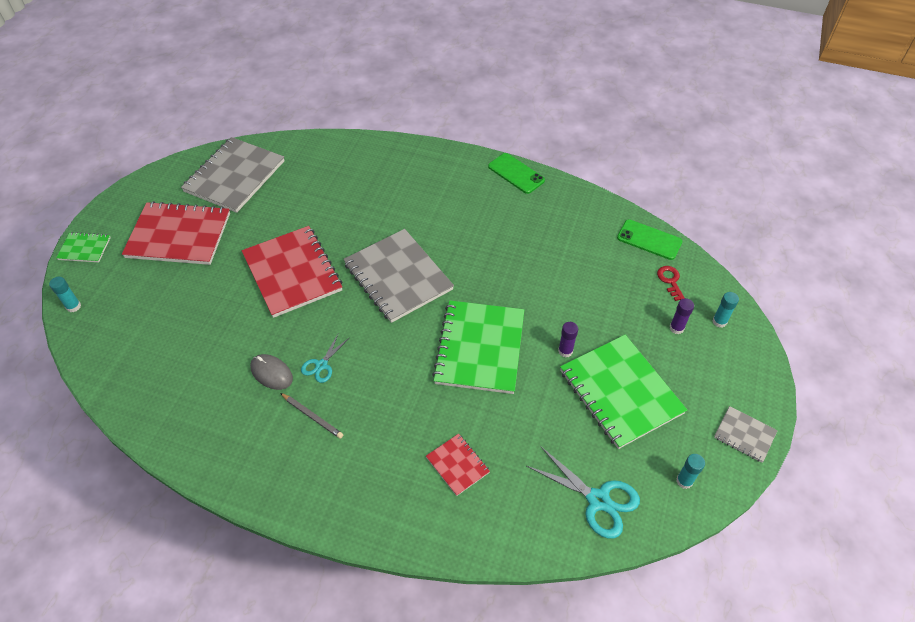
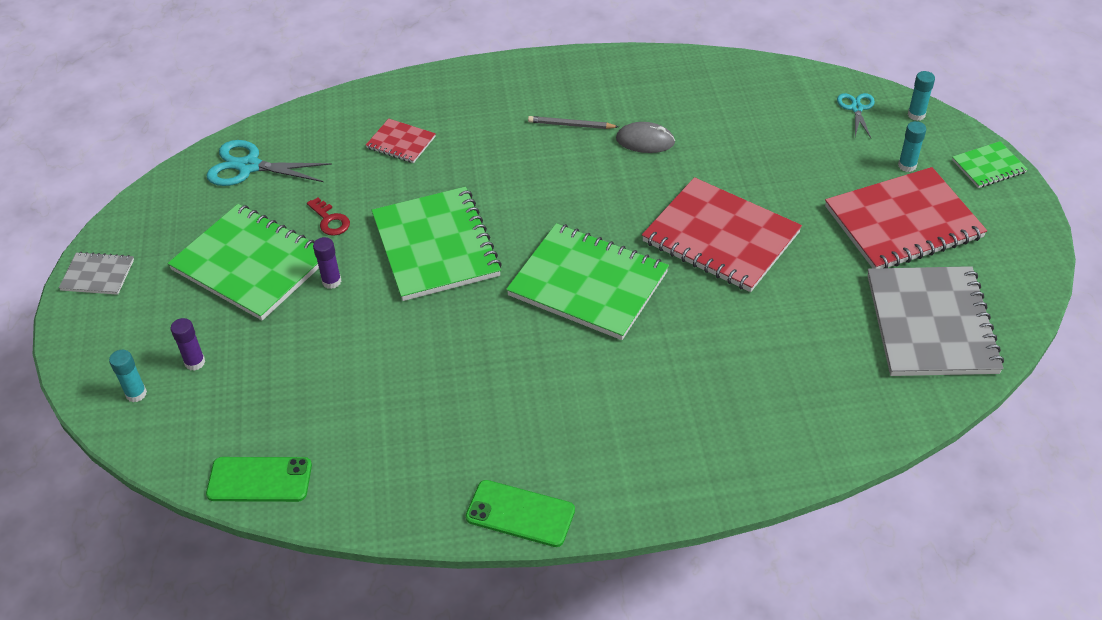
camera: 155 degrees right, 5 degrees down
turquoise scissors [301,334,349,383] -> turquoise scissors moved to [837,93,875,138]
grey notebook [344,229,454,323] -> green notebook [506,223,669,340]
red key [657,266,685,301] -> red key moved to [307,197,350,235]
turquoise glue stick [676,454,705,489] -> turquoise glue stick moved to [898,121,926,172]

